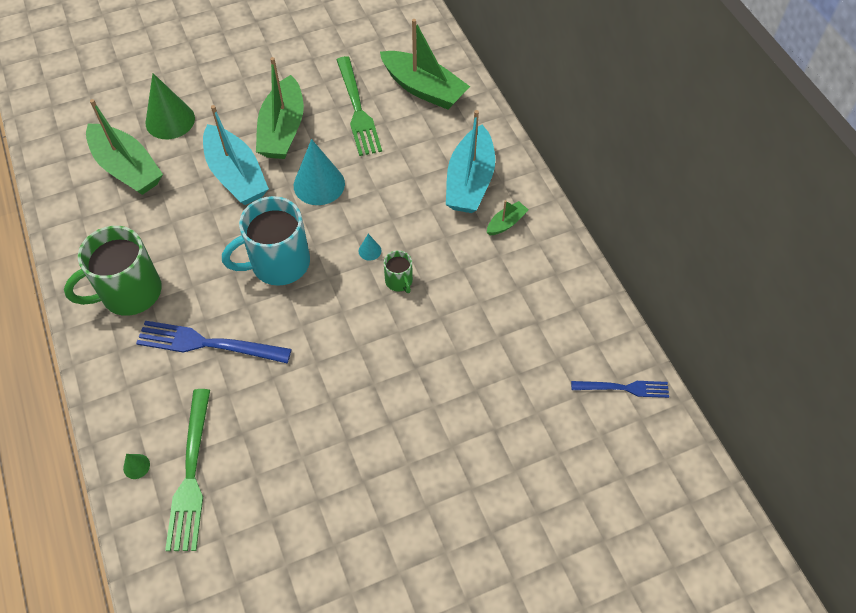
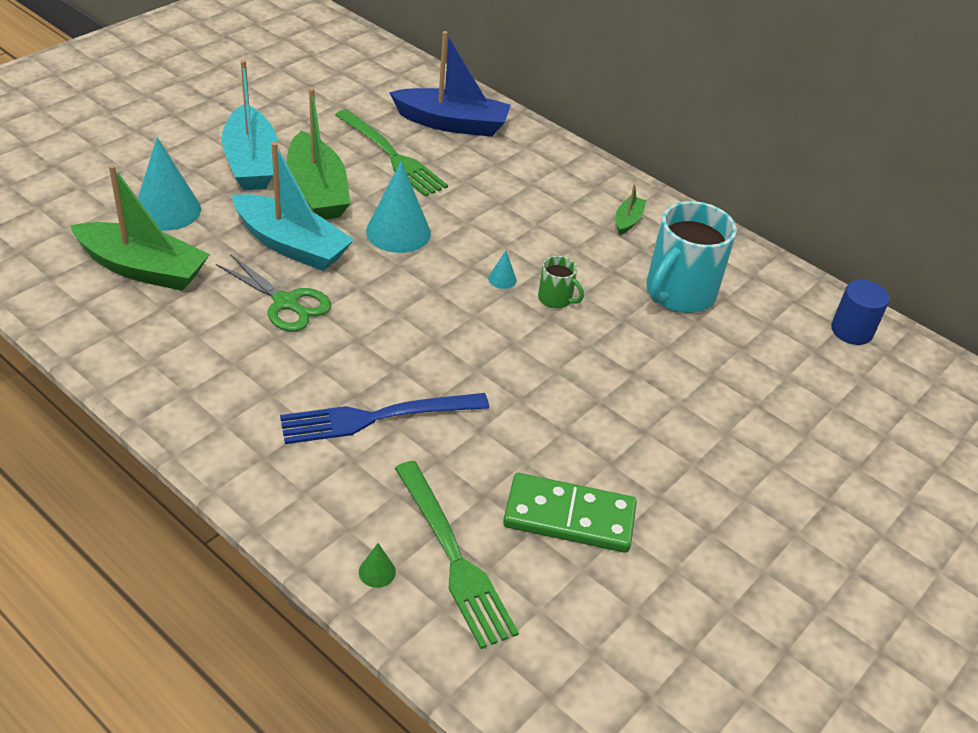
camera: 30 degrees left, 15 degrees down
green mug [64,226,162,316] -> none
green cone [146,73,195,139] -> turquoise cone [138,137,201,231]
turquoise mug [222,196,310,286] -> turquoise mug moved to [646,201,737,313]
green boat [380,19,470,110] -> blue boat [389,31,511,137]
turquoise boat [446,110,495,213] -> turquoise boat moved to [221,60,278,190]
blue fork [571,381,669,398] -> blue cylinder [831,280,889,345]
none -> green scissors [216,254,331,332]
none -> green domino [503,473,637,553]

